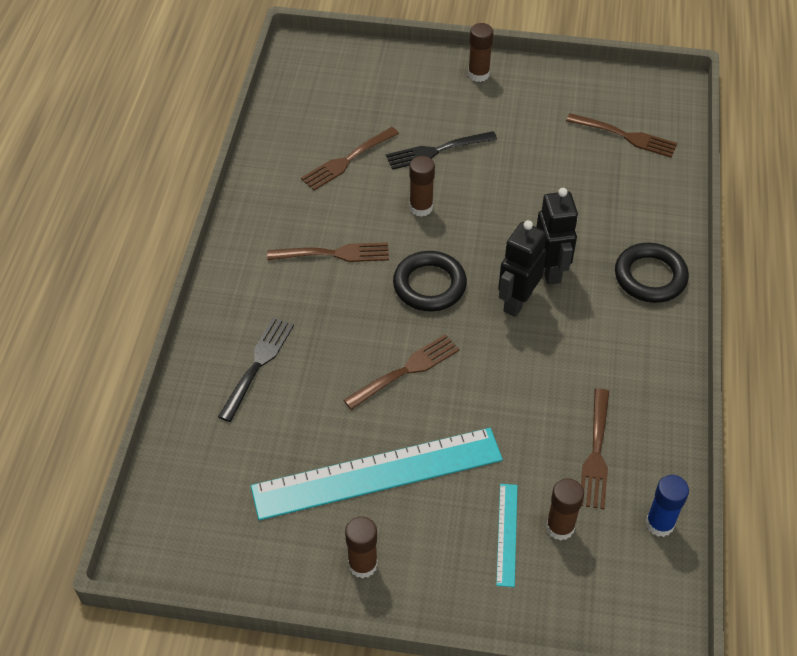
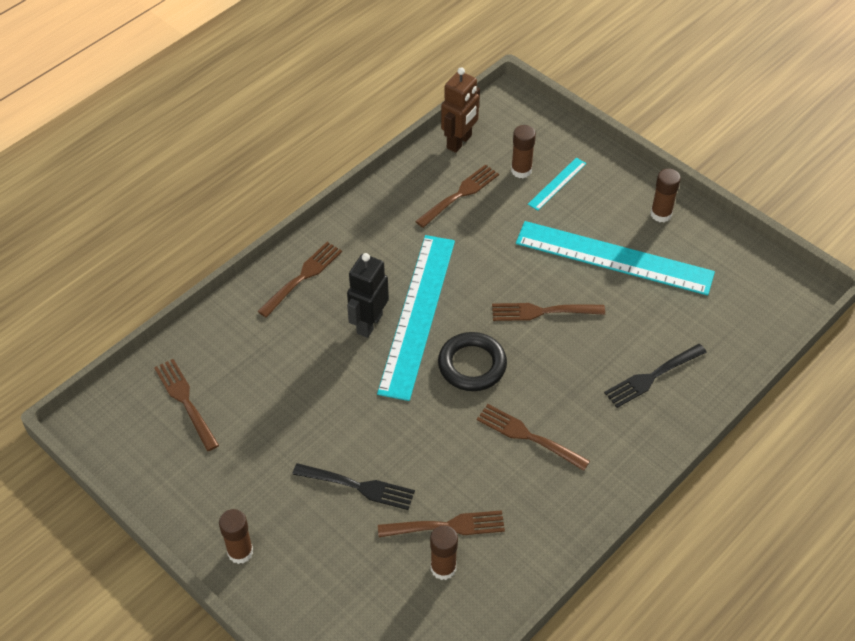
camera: 145 degrees left, 0 degrees up
brown glue stick [409,156,435,217] -> brown glue stick moved to [430,525,458,580]
black robot [498,220,547,317] -> turquoise ruler [377,235,455,401]
black ring [615,243,689,303] -> brown fork [258,242,342,317]
blue glue stick [646,475,689,537] -> brown robot [441,67,480,153]

